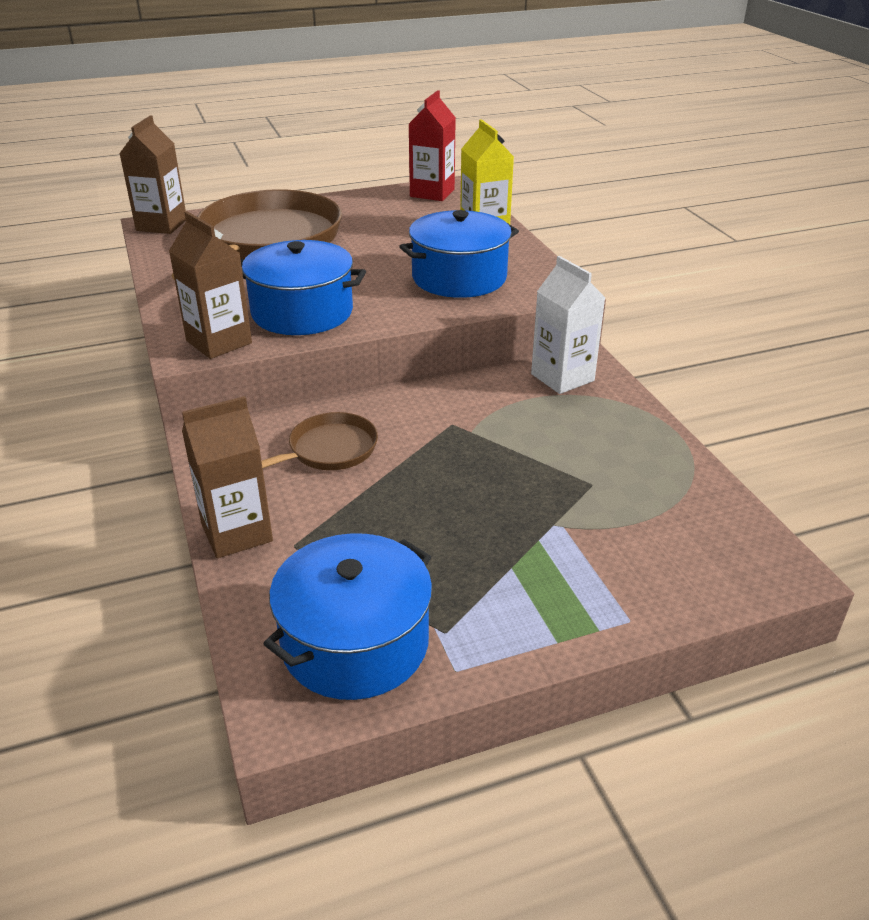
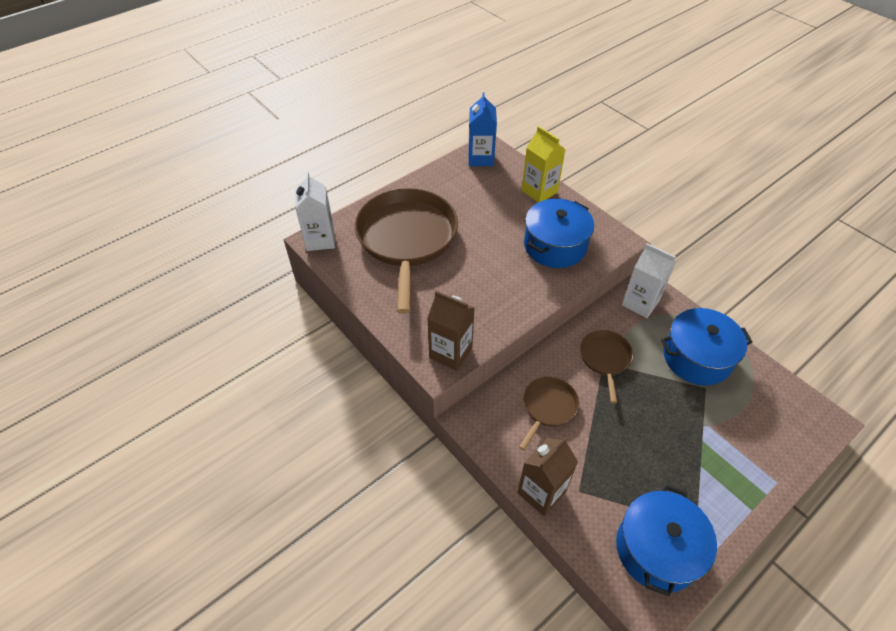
camera: 20 degrees left, 15 degrees up
brown carton [119,115,186,234] -> white carton [295,172,335,251]
blue pot [241,240,366,335] -> blue pot moved to [661,308,753,386]
red carton [409,90,456,201] -> blue carton [468,92,497,166]
none -> brown pan [580,330,633,403]

